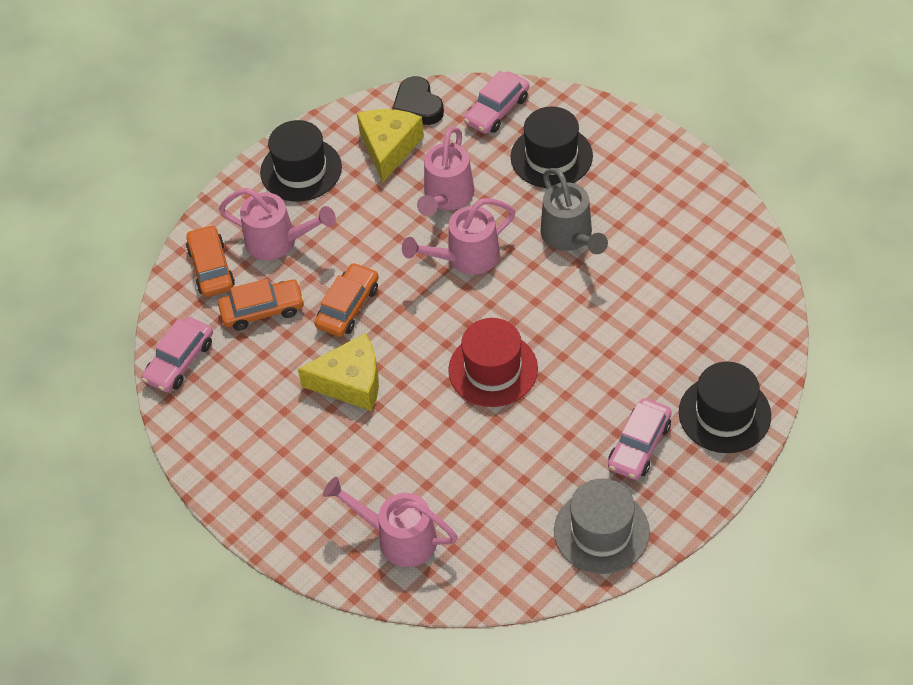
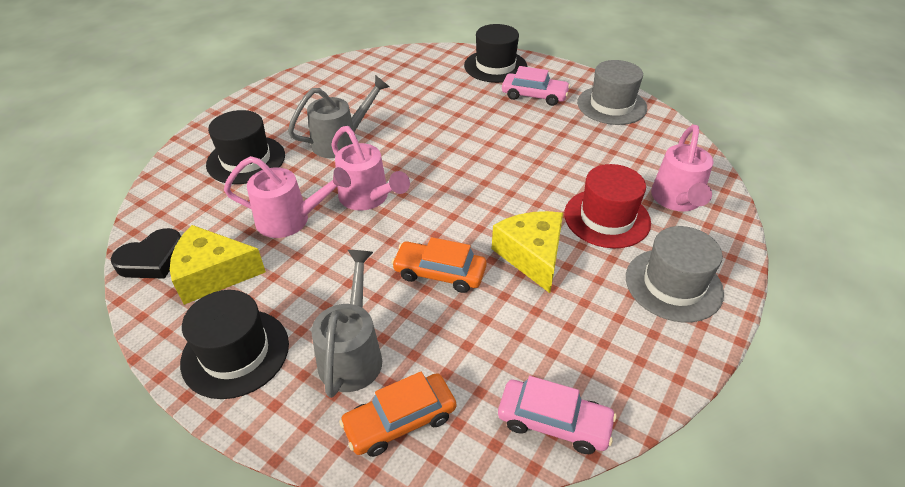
camera: 105 degrees left, 10 degrees down
orange car [218,279,305,331] -> none
pink watering can [219,188,336,260] -> grey watering can [311,250,382,398]
red hat [448,318,538,407] -> red hat moved to [564,164,651,248]
pink car [464,71,529,134] -> none
none -> grey hat [626,226,724,322]

